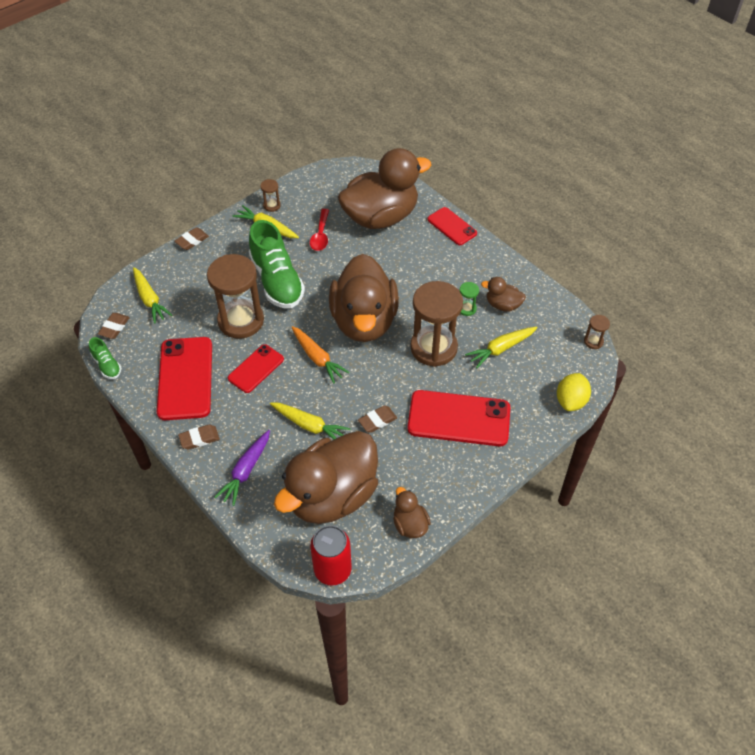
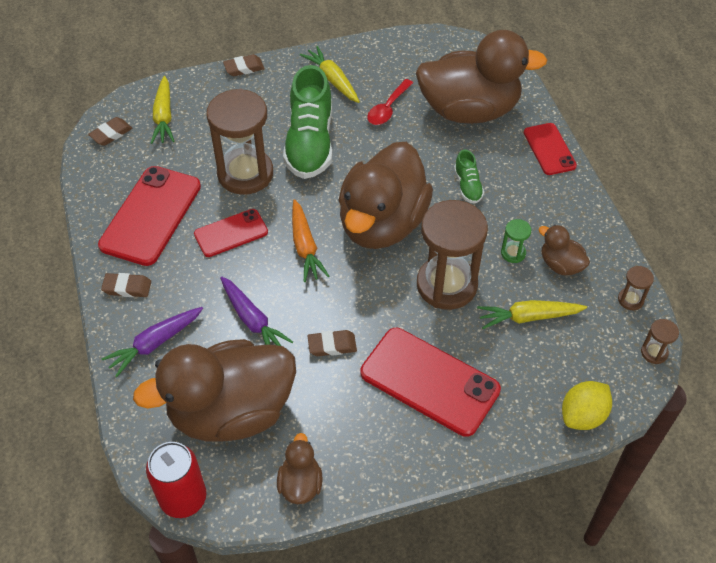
camera: 25 degrees right, 0 degrees up
green shoe [89,337,121,379] -> green shoe moved to [454,150,484,204]
brown hourglass [260,179,281,212] -> brown hourglass moved to [618,266,654,310]
yellow carrot [270,402,351,440] -> purple carrot [220,277,293,346]

